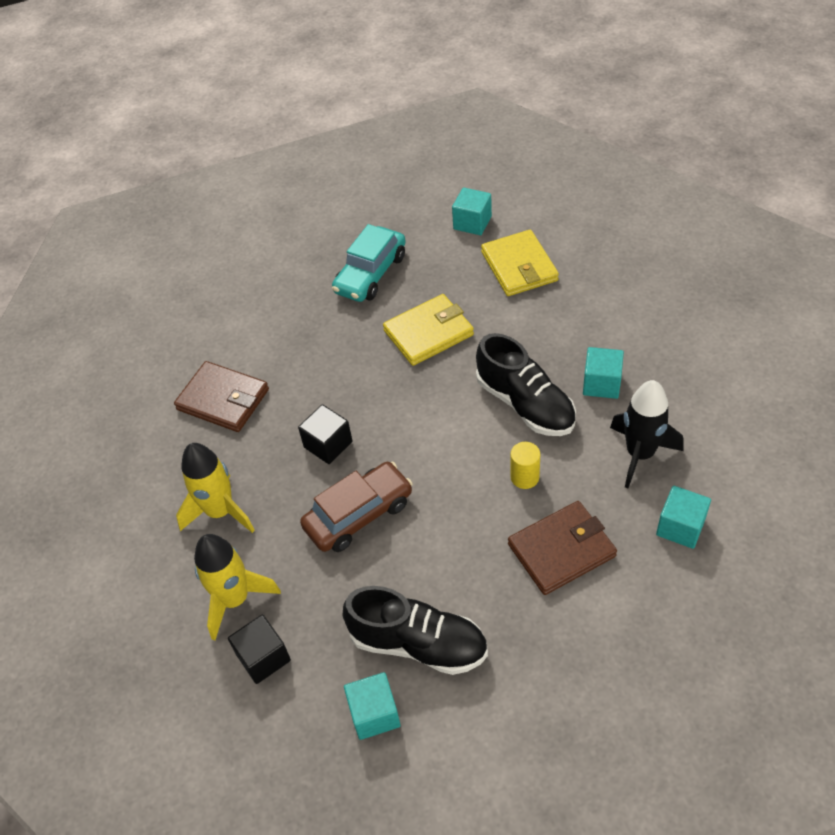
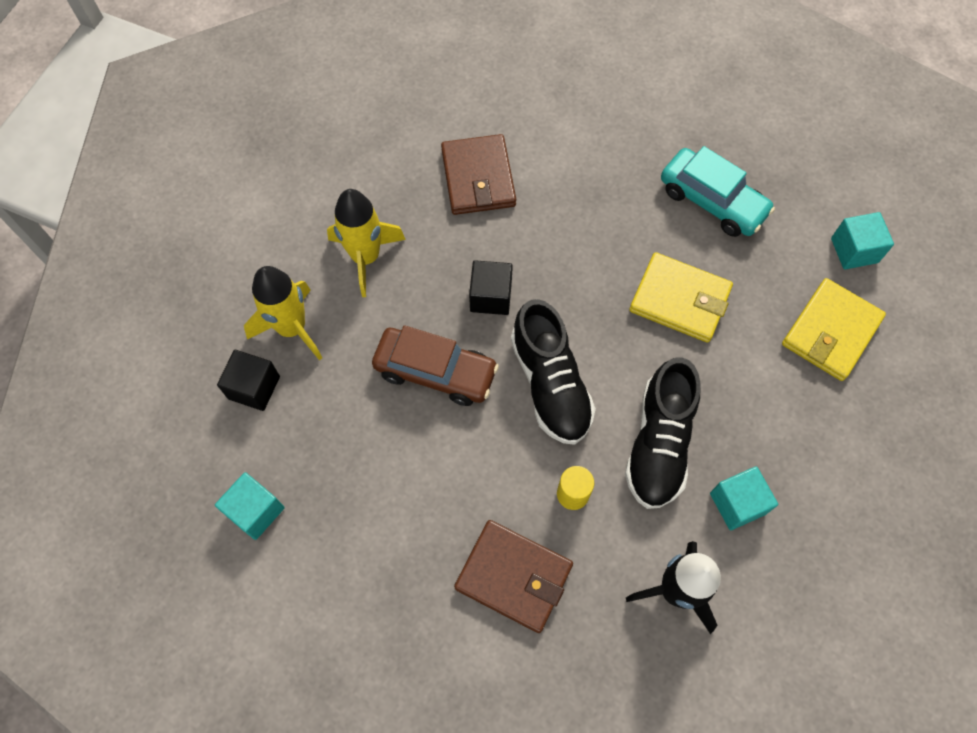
camera: 50 degrees right, 15 degrees up
turquoise car [332,224,406,302] -> turquoise car turned 135 degrees counterclockwise [661,146,775,237]
black shoe [343,586,488,675] -> black shoe moved to [511,299,596,445]
turquoise cube [656,486,711,549] -> none

